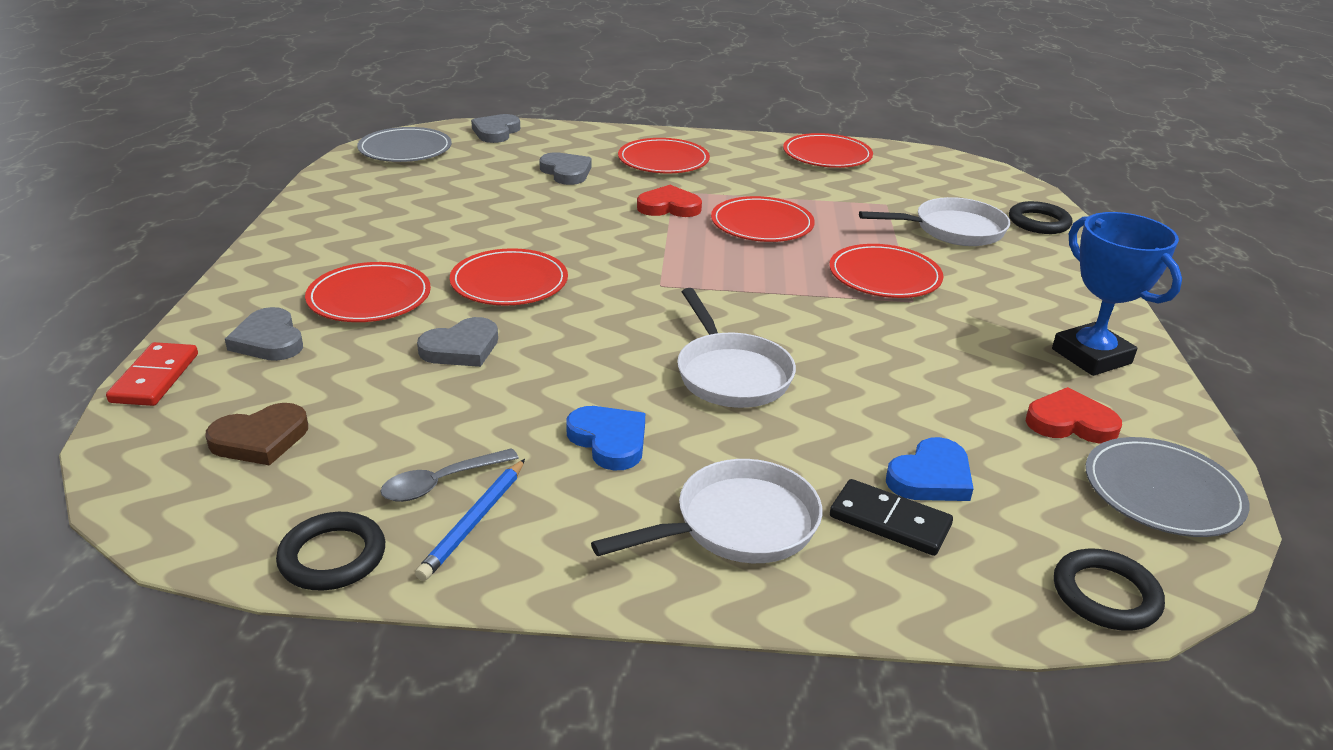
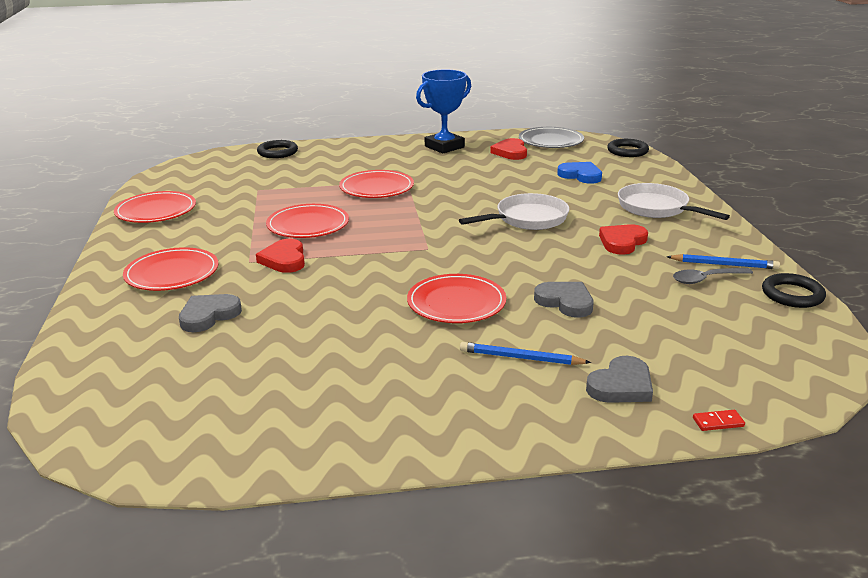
camera: 100 degrees left, 5 degrees down
red domino [106,342,198,406] -> red domino [693,410,745,431], size x0.52
brown heart [205,403,308,466] -> none
red plate [305,262,431,322] -> blue pencil [460,342,591,365]
grey plate [357,127,452,162] -> none
grey spoon [380,448,519,502] -> grey spoon turned 120 degrees clockwise [673,268,753,284]
grey heart [471,114,520,143] -> none
blue heart [566,406,645,470] -> red heart [599,224,648,255]
black domino [830,479,953,556] -> none
white pan [859,197,1010,246] -> none

